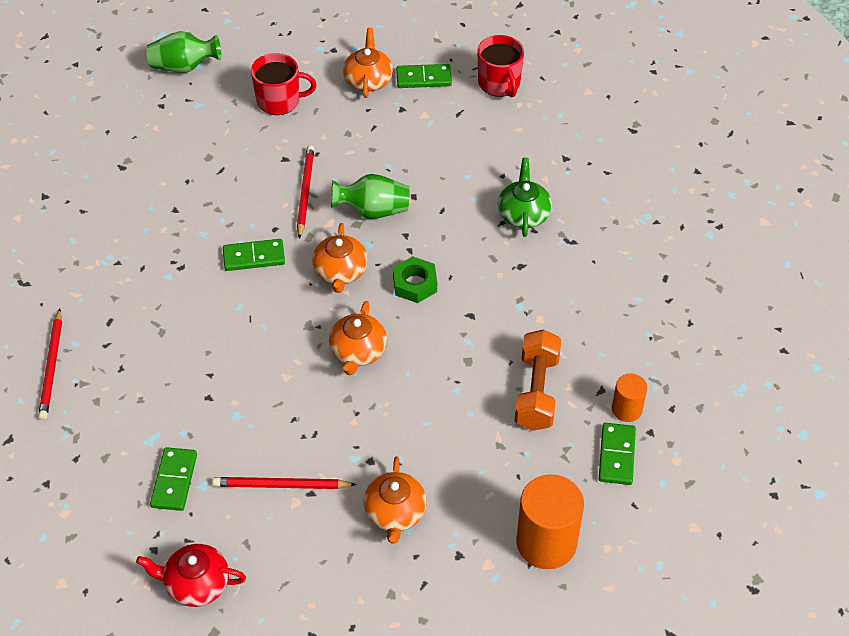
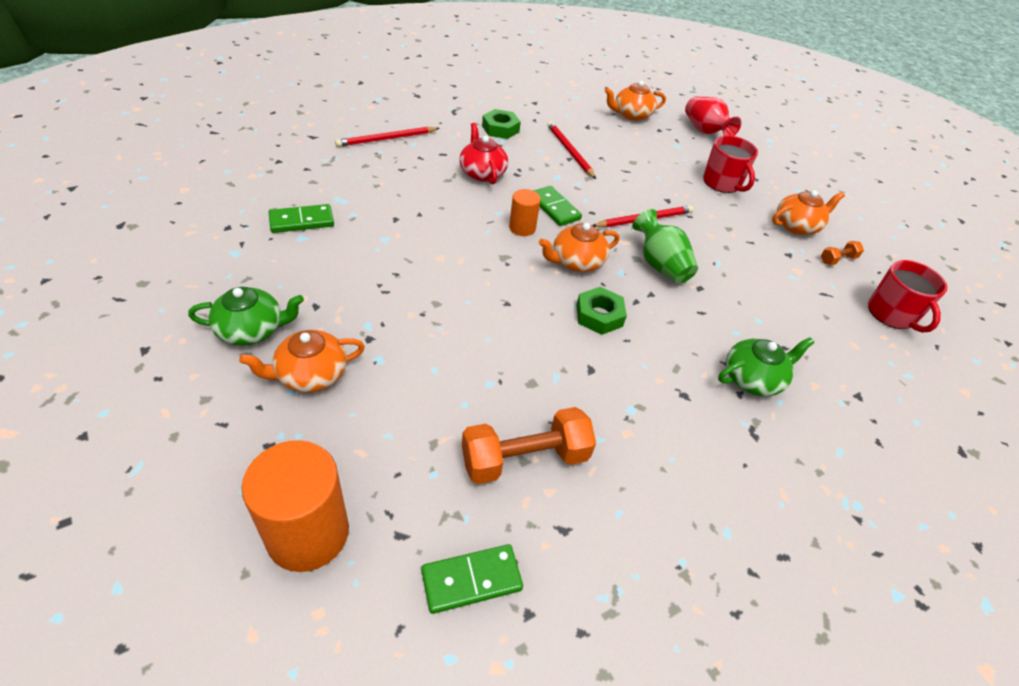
camera: 60 degrees right, 5 degrees down
red teapot [136,544,246,607] -> red teapot moved to [459,123,508,184]
green vase [146,31,221,73] -> red vase [685,97,741,136]
red pencil [213,477,357,489] -> red pencil moved to [547,121,596,179]
orange teapot [329,301,387,375] -> orange teapot moved to [605,81,666,121]
green domino [396,64,452,88] -> orange dumbbell [821,241,864,265]
red mug [477,35,524,98] -> red mug turned 60 degrees counterclockwise [868,260,947,333]
orange cylinder [612,373,647,422] -> orange cylinder moved to [509,189,541,236]
none -> green teapot [188,287,304,346]
none -> green nut [482,109,521,139]

